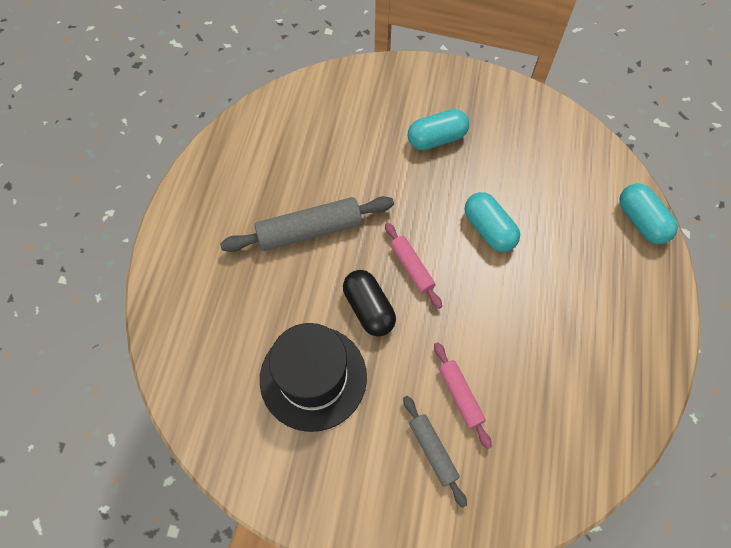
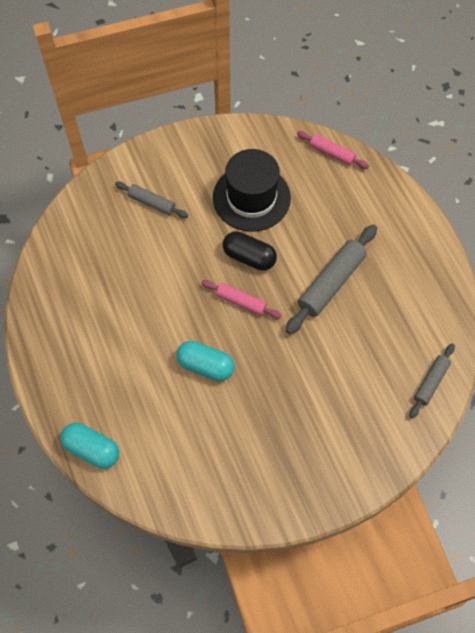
camera: 145 degrees right, 0 degrees up
turquoise capsule [408,109,469,150] -> none
pink rolling pin [434,342,492,449] -> pink rolling pin moved to [297,131,369,169]
none -> grey rolling pin [410,343,455,418]

